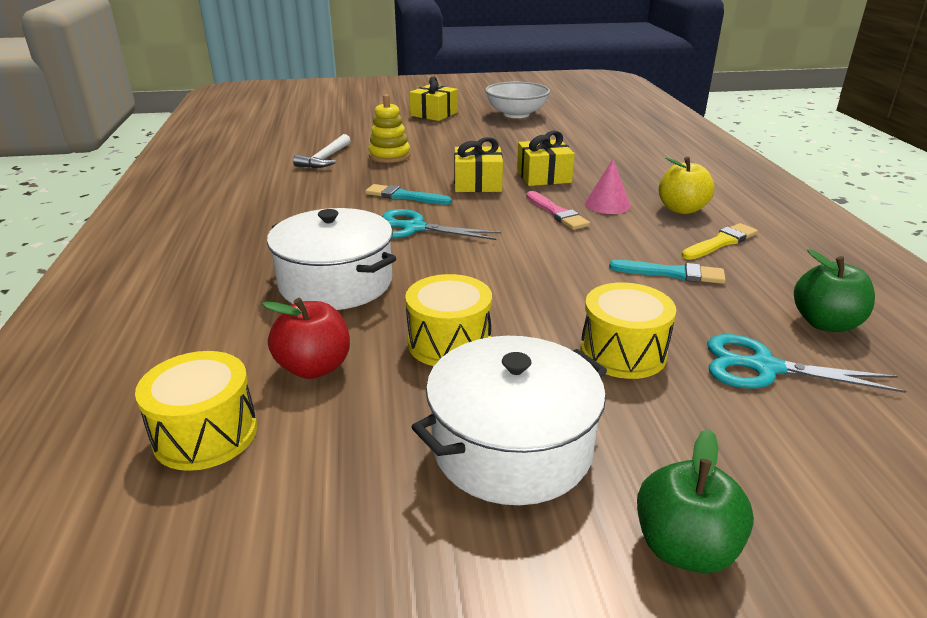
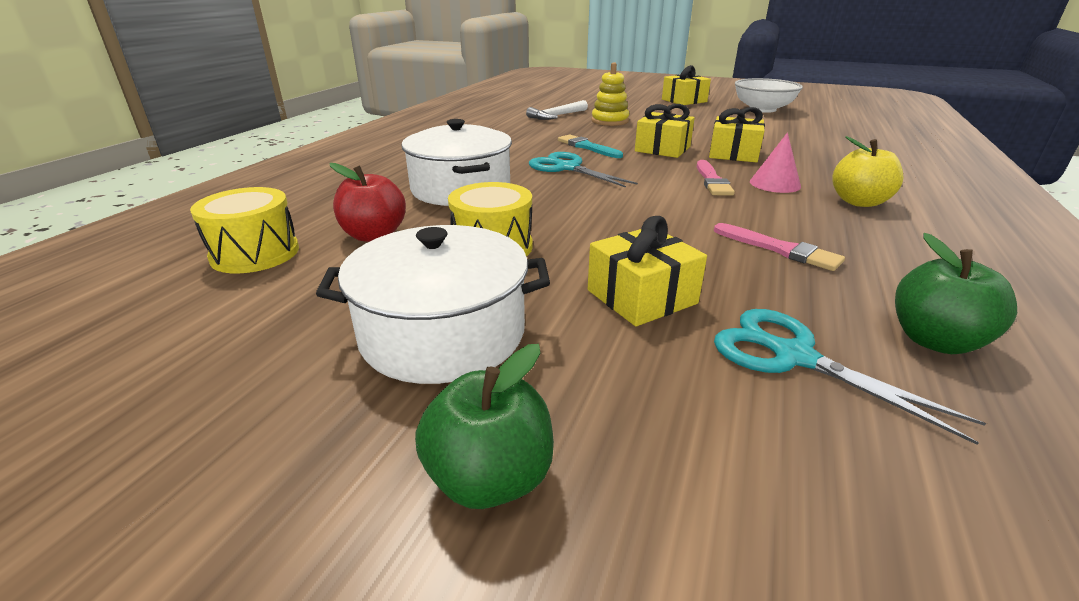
camera: 30 degrees right, 0 degrees up
yellow drum [580,282,676,379] -> yellow gift [588,216,707,326]
turquoise brush [609,260,726,284] -> pink brush [714,223,845,271]
yellow brush [681,223,758,260] -> none

